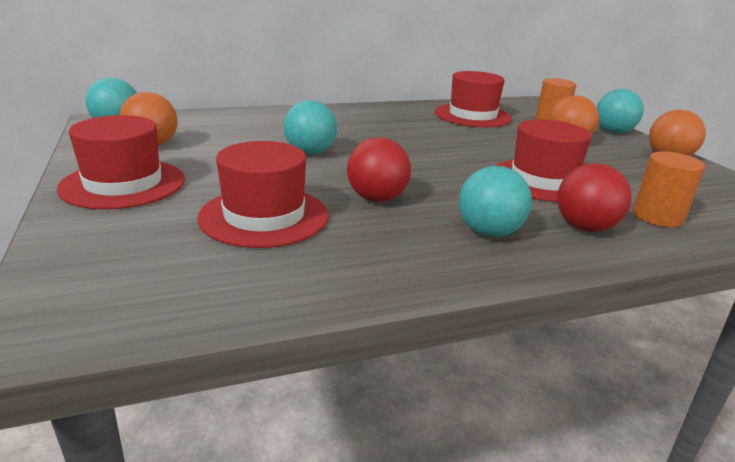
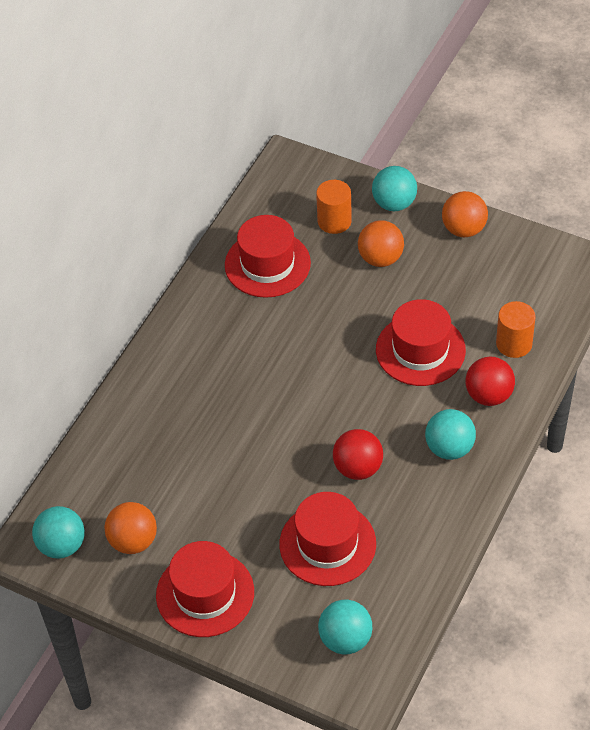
camera: 40 degrees left, 25 degrees up
turquoise ball [283,100,337,155] -> turquoise ball moved to [318,600,372,654]

